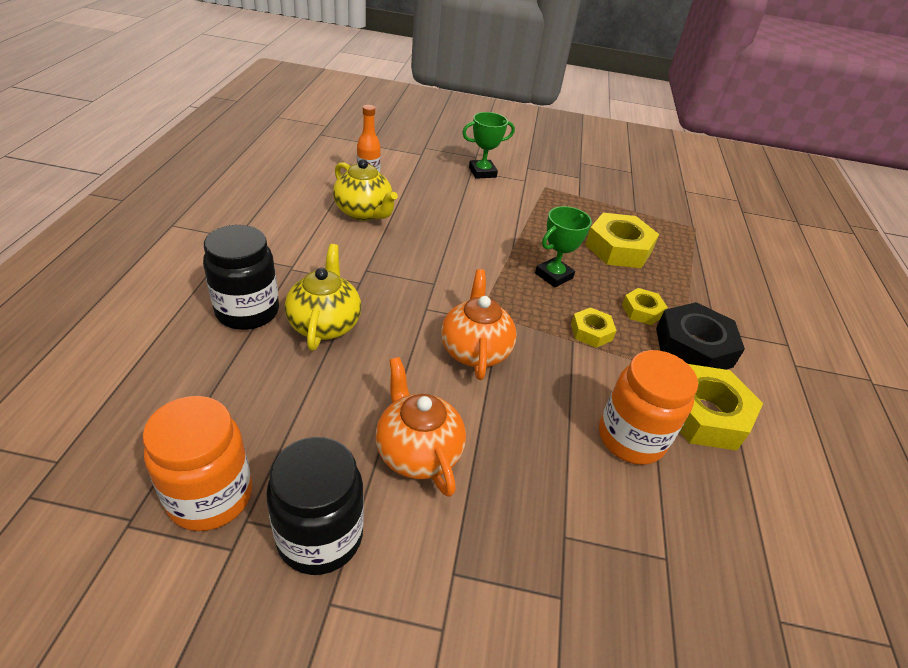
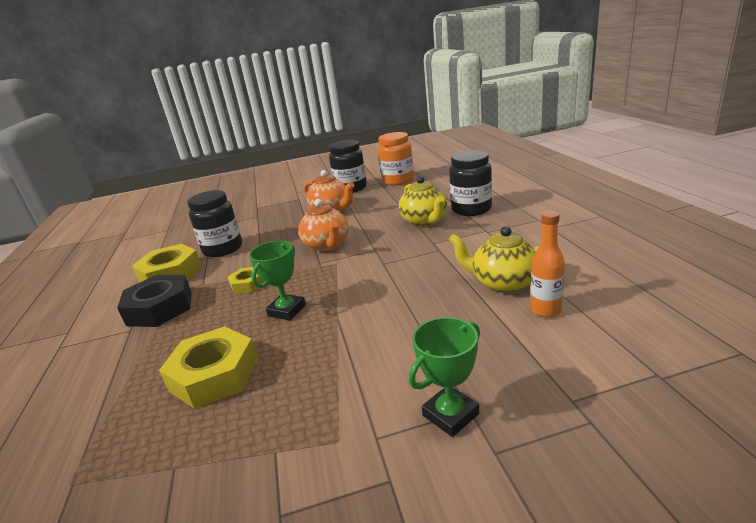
camera: 165 degrees right, 15 degrees down
orange jar [599,350,698,465] -> black jar [187,190,242,257]
yellow nut [622,288,668,325] -> none

